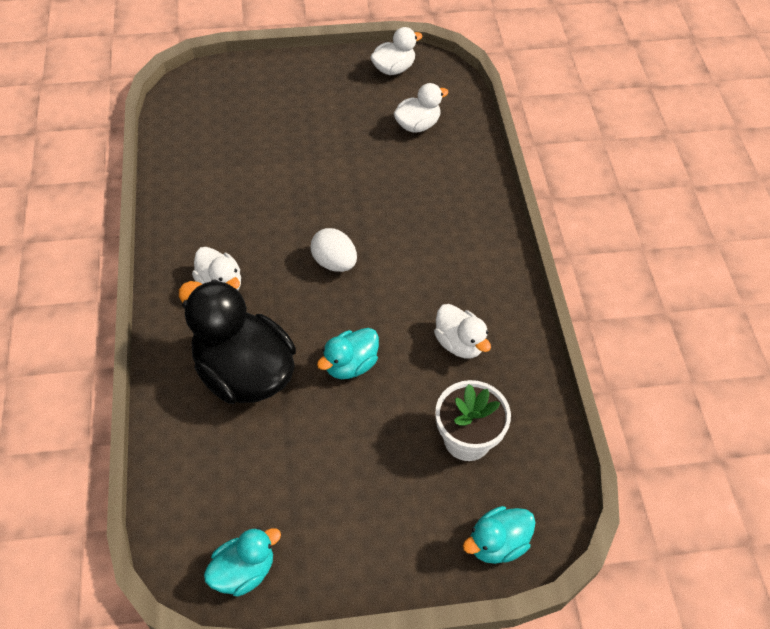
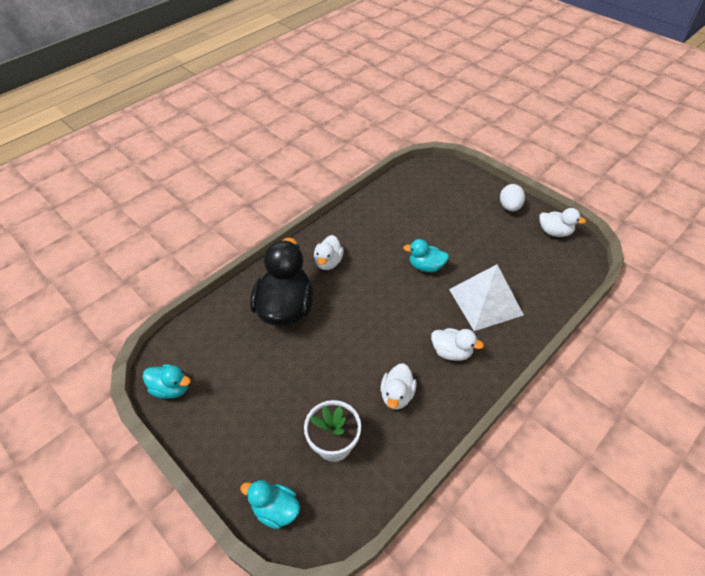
camera: 55 degrees right, 5 degrees down
white egg [310,228,357,272] -> white egg moved to [500,184,525,212]
turquoise duck [317,328,379,379] -> turquoise duck moved to [403,239,449,272]
white duck [394,83,449,133] -> white duck moved to [431,328,484,361]
none -> white pyramid [449,264,524,331]

